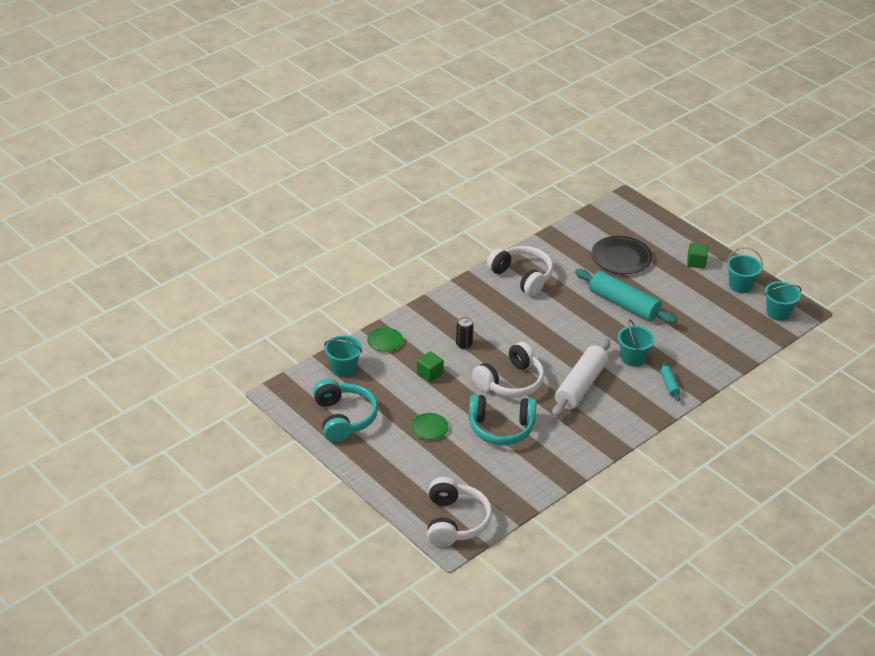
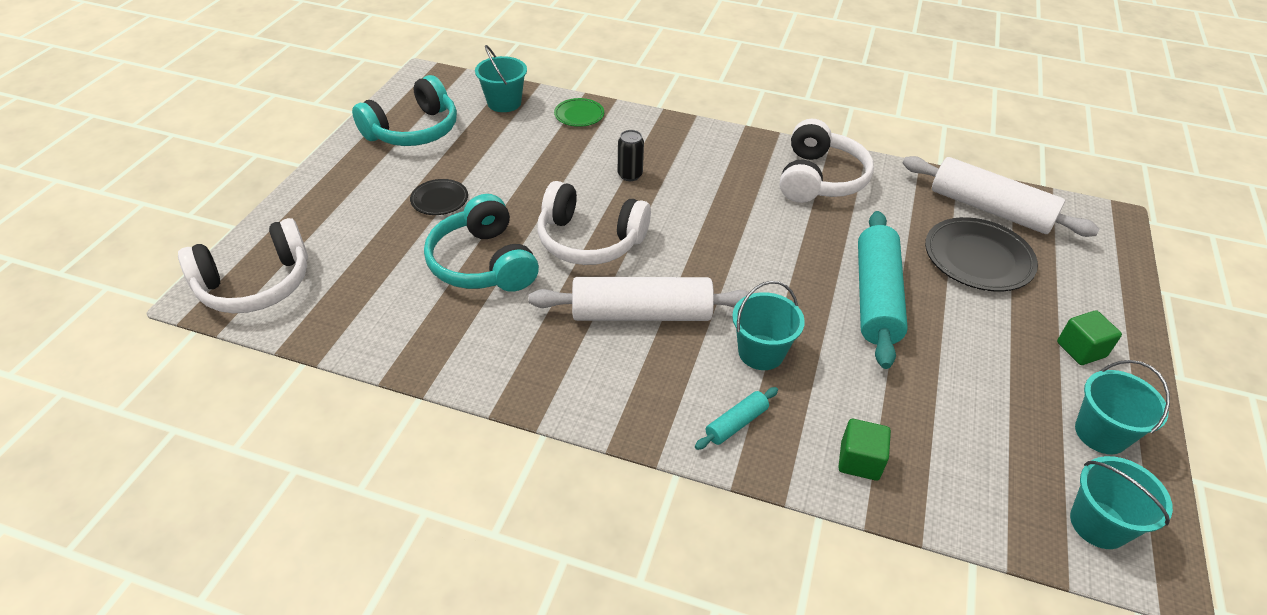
camera: 60 degrees right, 5 degrees up
green plate [410,413,449,440] -> black plate [410,179,468,215]
green cube [417,351,444,382] -> green cube moved to [838,419,891,481]
none -> white rolling pin [902,156,1100,237]

